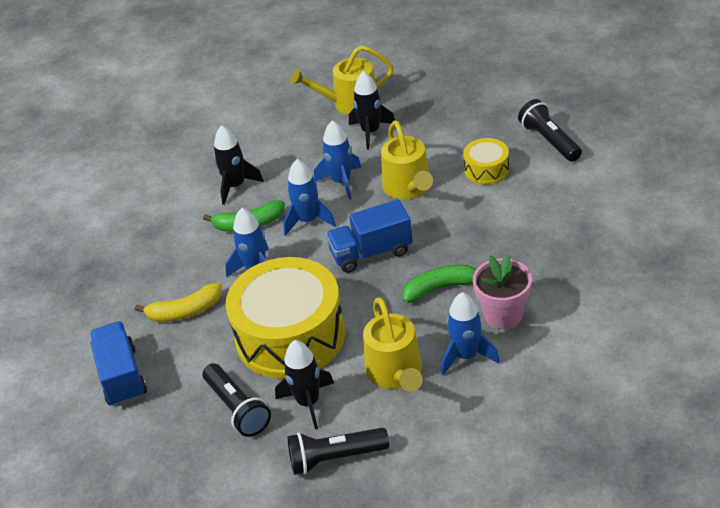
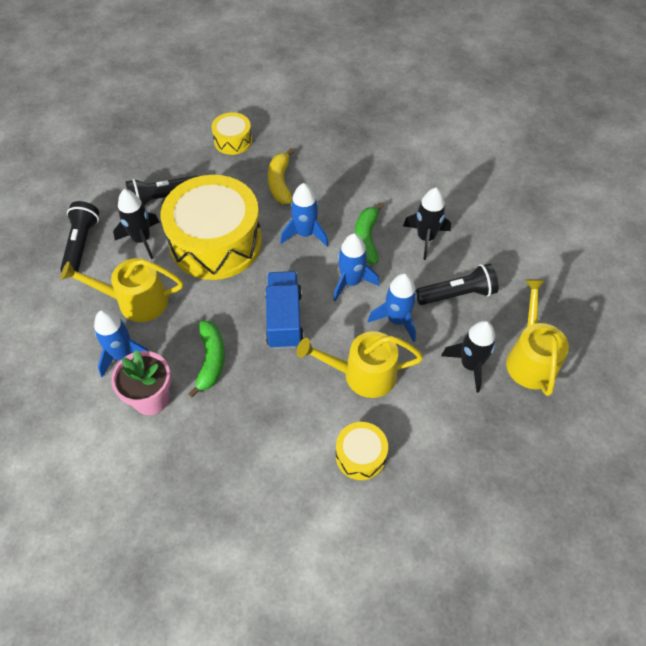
camera: 100 degrees right, 15 degrees up
blue truck [90,321,147,406] -> yellow drum [211,112,252,155]
black flashlight [518,99,582,162] -> black flashlight moved to [416,263,499,305]

